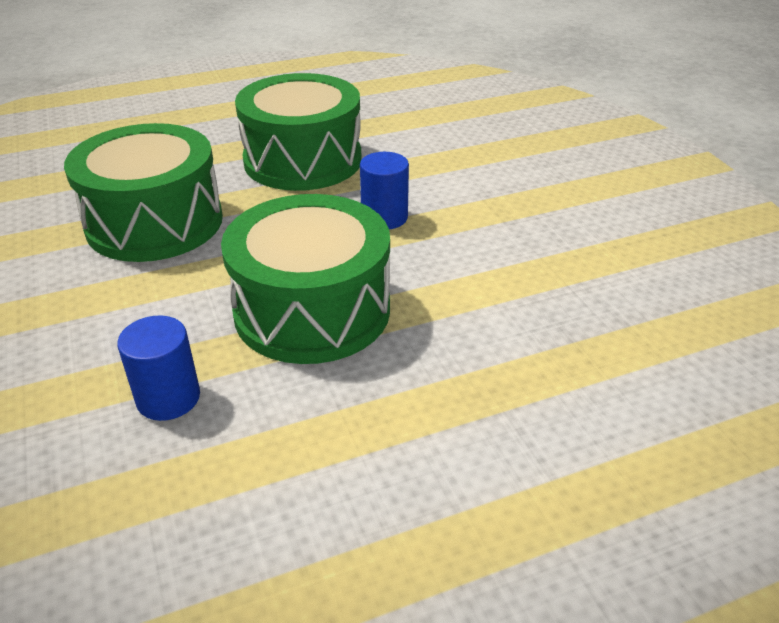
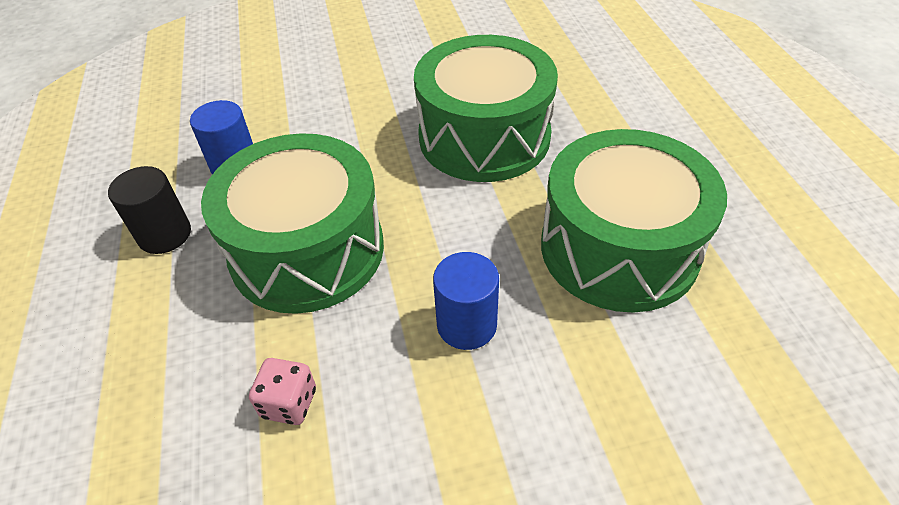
camera: 100 degrees right, 10 degrees up
none -> black cylinder [108,166,191,254]
none -> pink dice [249,358,316,425]

